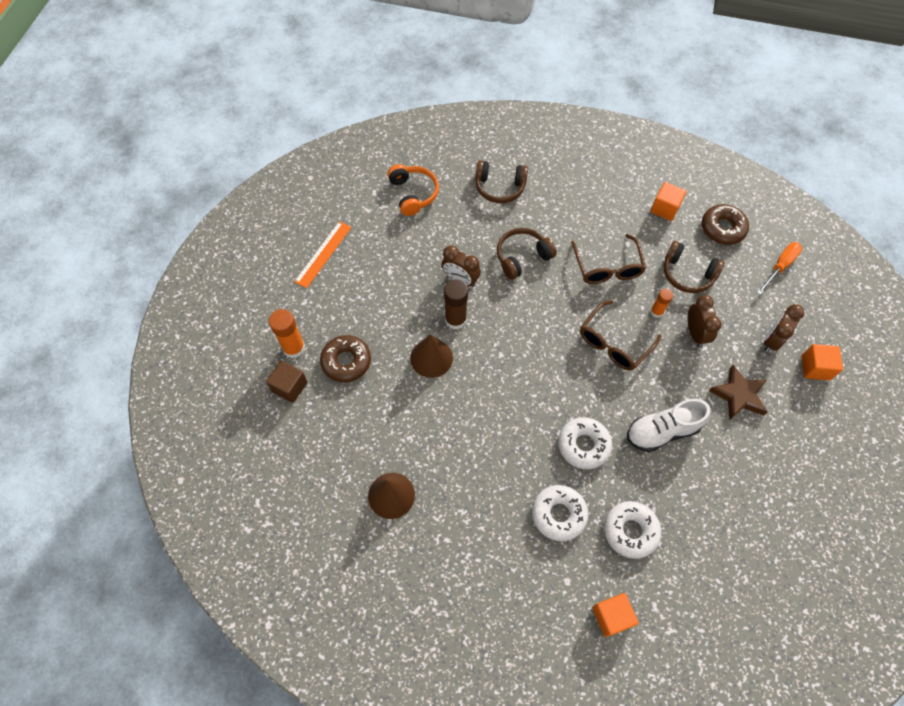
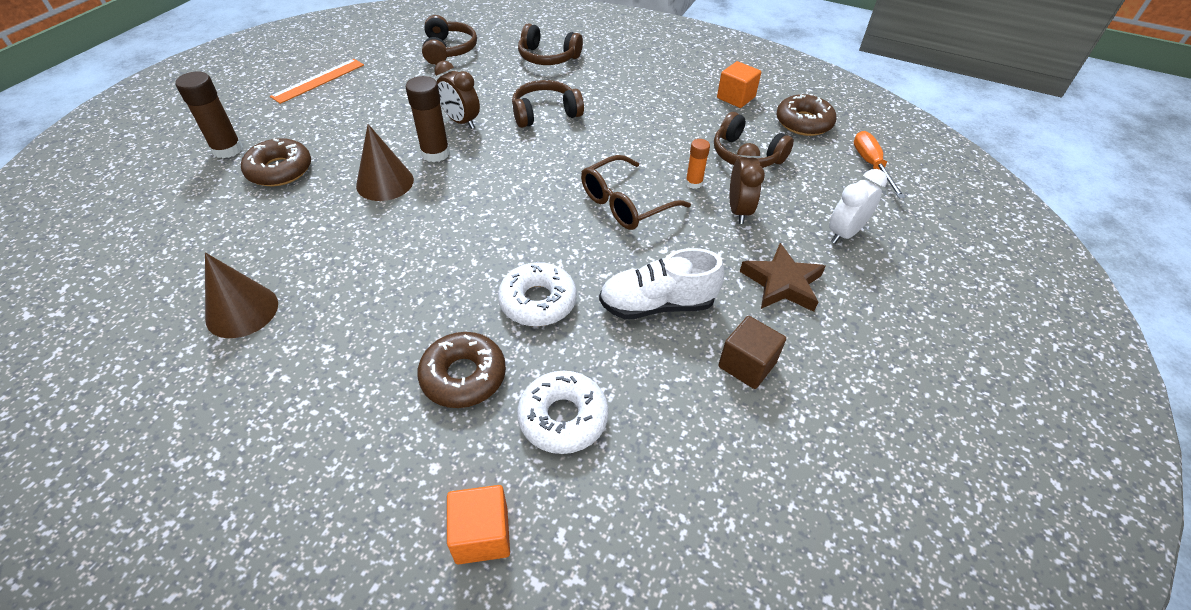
camera: 10 degrees right, 15 degrees down
brown cube [266,361,307,403] -> brown cube moved to [718,316,786,389]
orange glue stick [269,309,305,358] -> brown glue stick [175,71,243,158]
orange headphones [387,164,439,216] -> brown headphones [422,15,477,65]
white donut [532,485,588,541] -> brown donut [417,332,506,408]
brown glasses [571,234,646,284] -> none
orange screwdriver [757,242,802,295] -> orange screwdriver turned 60 degrees counterclockwise [854,131,905,198]
brown clock [764,304,804,352] -> white clock [829,169,887,244]
orange cube [802,344,843,380] -> none

